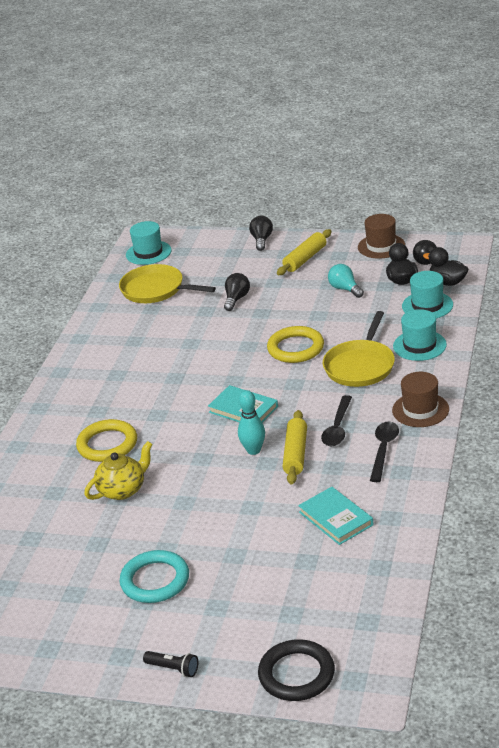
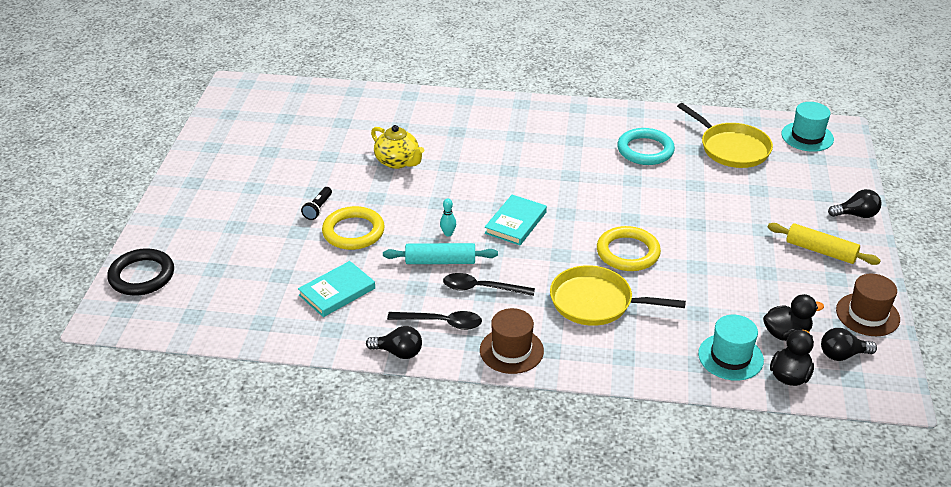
camera: 80 degrees right, 5 degrees up
yellow ring [76,419,137,462] -> yellow ring moved to [322,206,385,250]
yellow pan [119,264,216,303] -> yellow pan turned 120 degrees clockwise [677,103,773,168]
turquoise ring [120,550,189,603] -> turquoise ring moved to [617,128,675,165]
black flashlight [143,651,198,677] -> black flashlight moved to [301,187,332,220]
black light bulb [224,273,250,311] -> black light bulb moved to [366,326,422,359]
turquoise bowling pin [238,390,265,455] -> turquoise bowling pin [440,198,456,236], size x0.60
yellow rolling pin [283,410,307,485] -> turquoise rolling pin [383,243,498,264]
turquoise light bulb [328,264,364,298] -> none
turquoise hat [393,309,447,361] -> none

